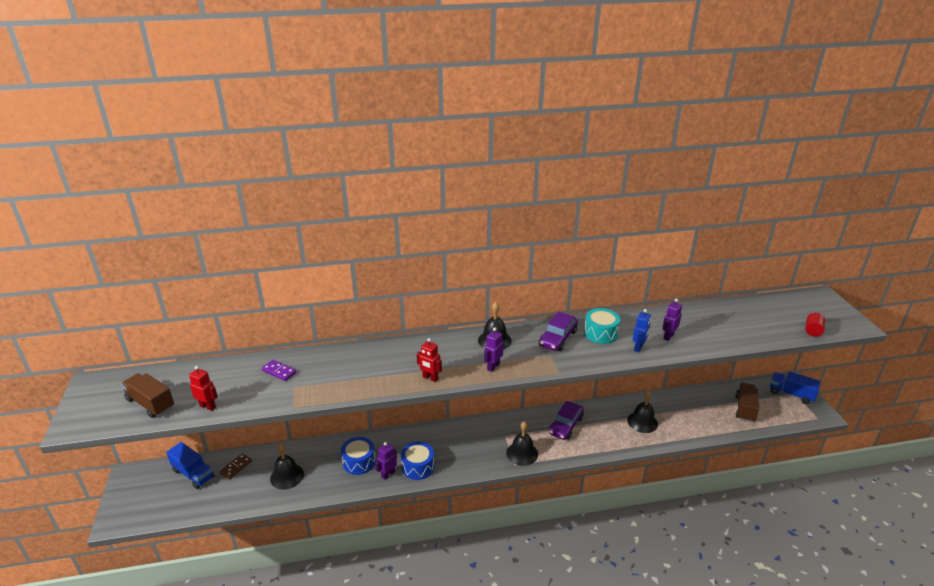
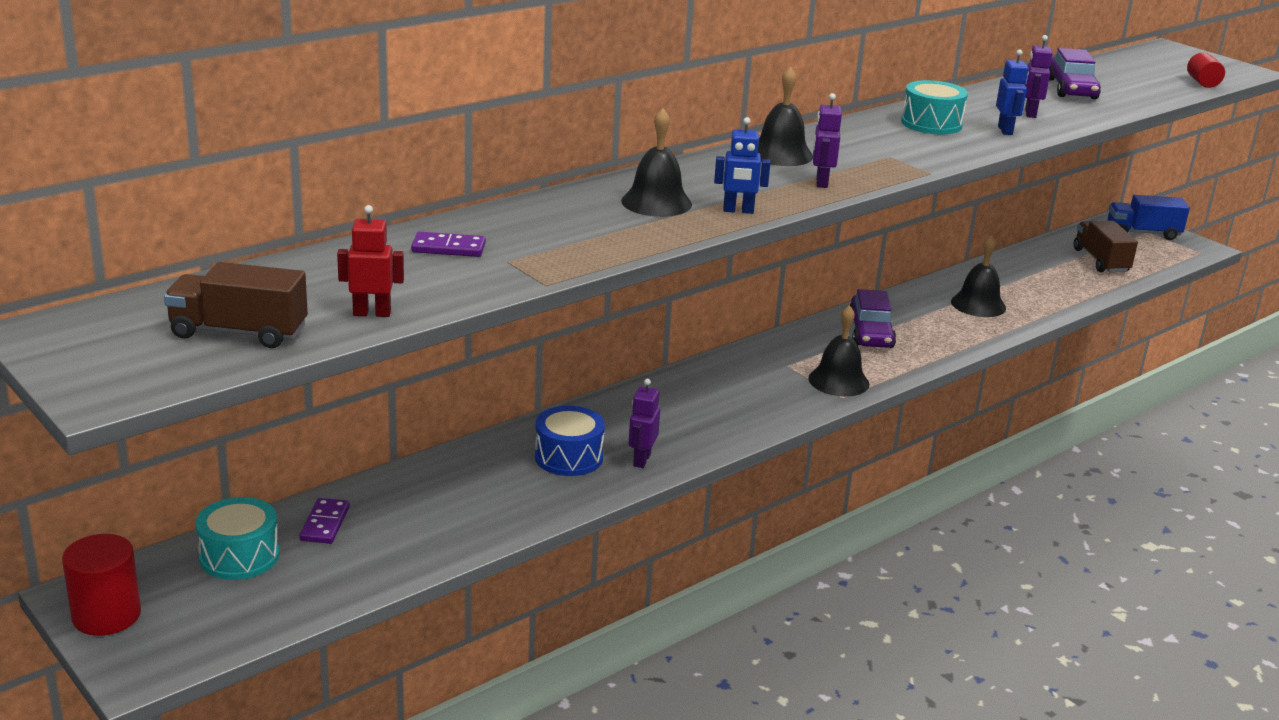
camera: 30 degrees left, 5 degrees down
blue truck [166,442,215,489] -> turquoise drum [196,497,279,580]
brown domino [219,453,252,479] -> purple domino [299,498,350,544]
black bell [270,444,304,489] -> black bell moved to [621,108,692,217]
blue drum [401,442,434,480] -> none
red robot [417,338,442,382] -> blue robot [714,117,770,214]
purple car [539,311,578,351] -> purple car moved to [1049,48,1101,99]
none -> red cylinder [62,534,141,636]

